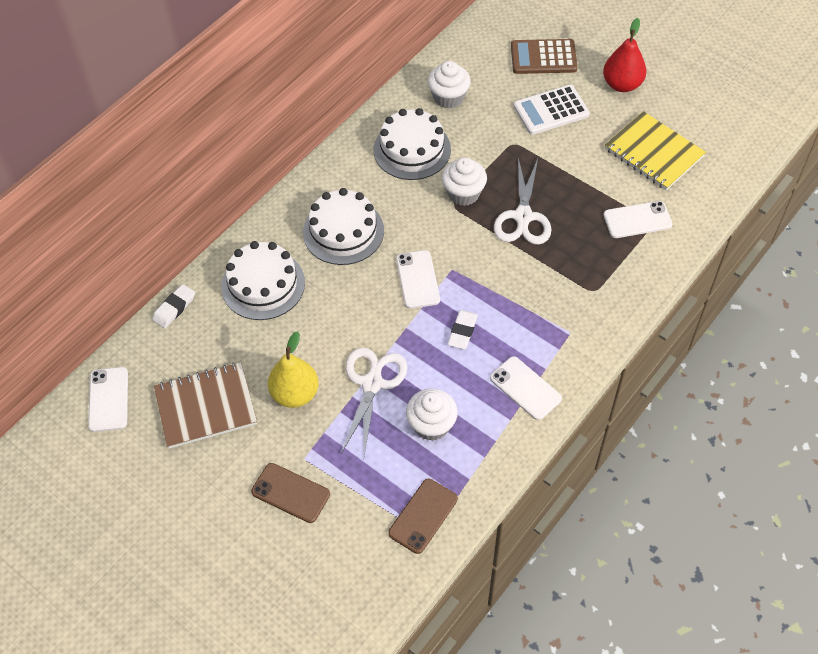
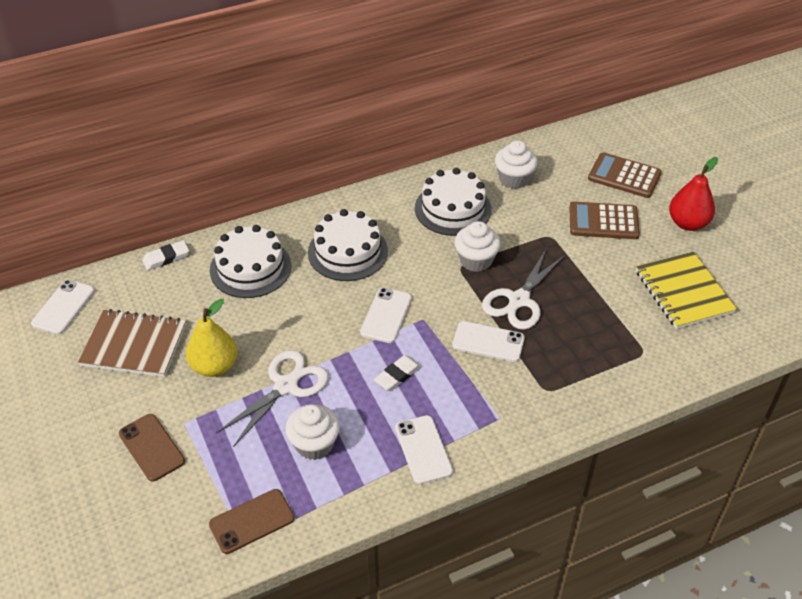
camera: 25 degrees right, 10 degrees down
white calculator [513,85,590,135] -> brown calculator [569,202,640,239]
white phone [603,201,673,238] -> white phone moved to [452,321,525,362]

